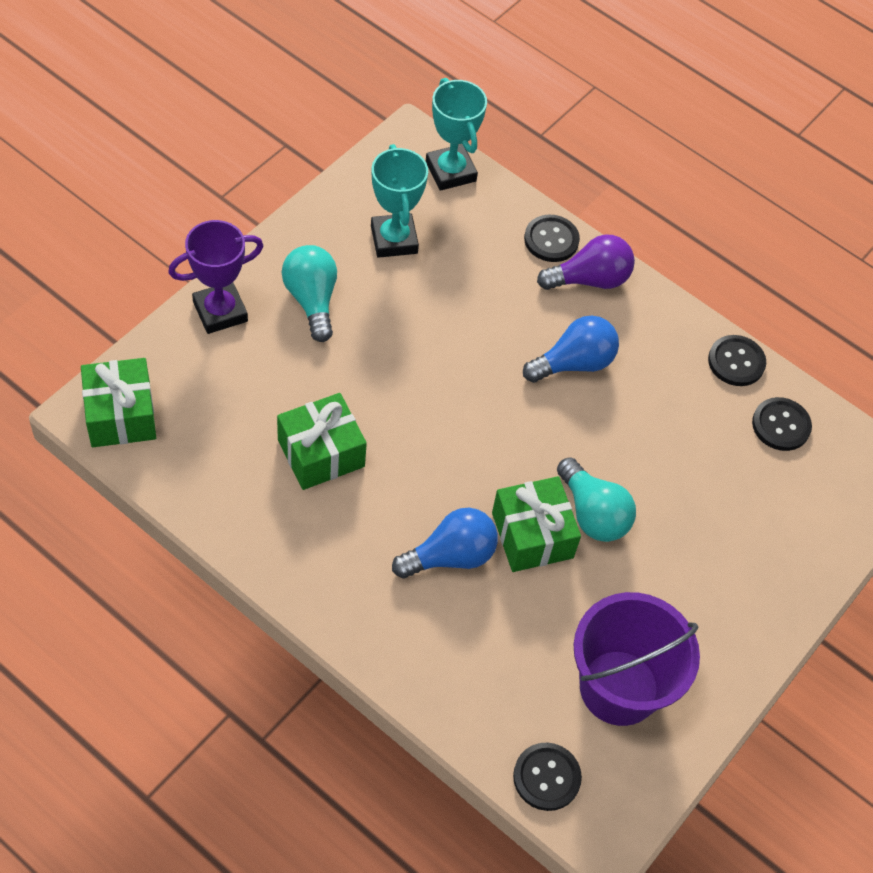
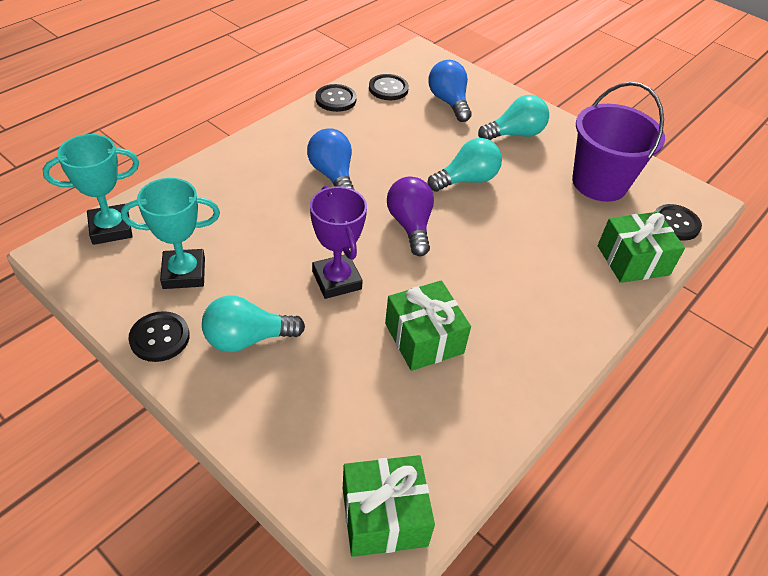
camera: 85 degrees left, 10 degrees down
purple trophy [168,220,263,334] -> purple trophy moved to [310,186,367,299]
blue light bulb [392,508,498,579] -> blue light bulb moved to [429,60,472,122]
green gift [492,476,581,572] -> green gift moved to [598,212,685,283]
black button [524,215,580,262] -> black button moved to [128,311,190,362]
purple light bulb [537,234,635,290] -> purple light bulb moved to [387,177,434,256]
none -> turquoise light bulb [478,95,549,140]

